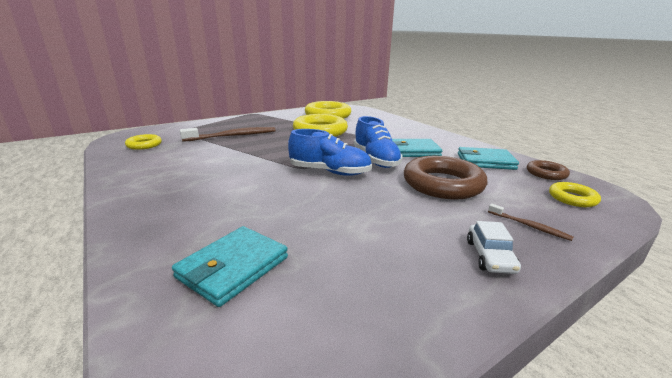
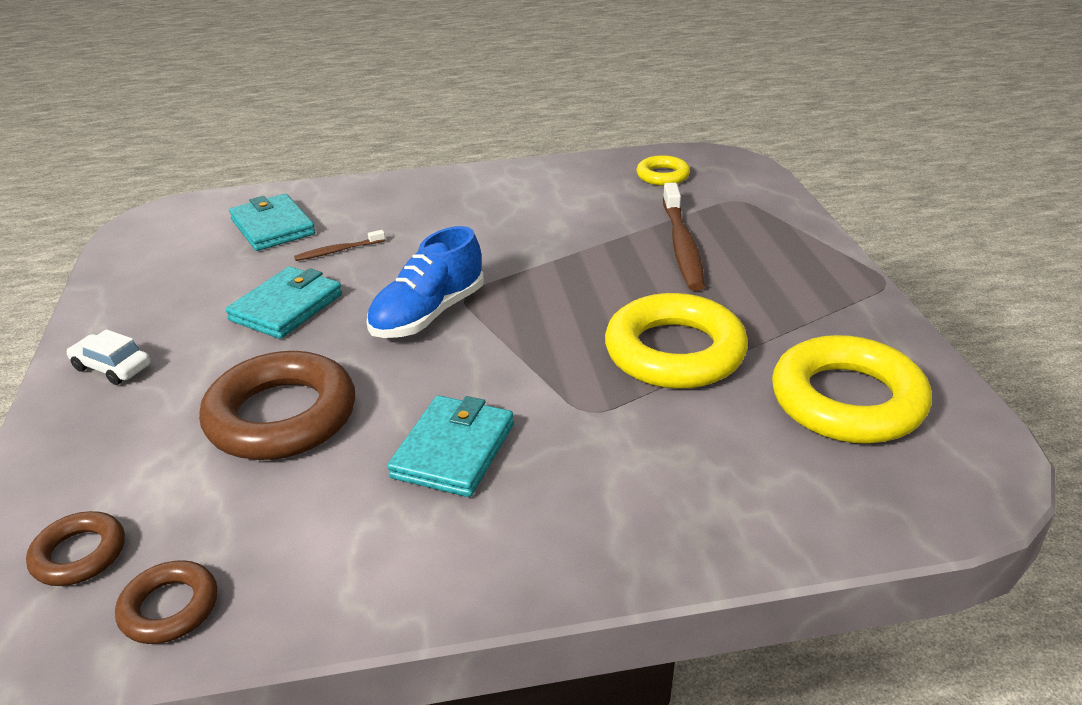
camera: 115 degrees right, 10 degrees up
blue shoe [354,116,403,168] -> none
turquoise wallet [458,147,519,170] -> turquoise wallet moved to [225,266,342,339]
brown toothbrush [488,204,574,241] -> brown toothbrush moved to [294,230,385,261]
yellow ring [549,182,601,207] -> brown ring [26,511,125,586]

